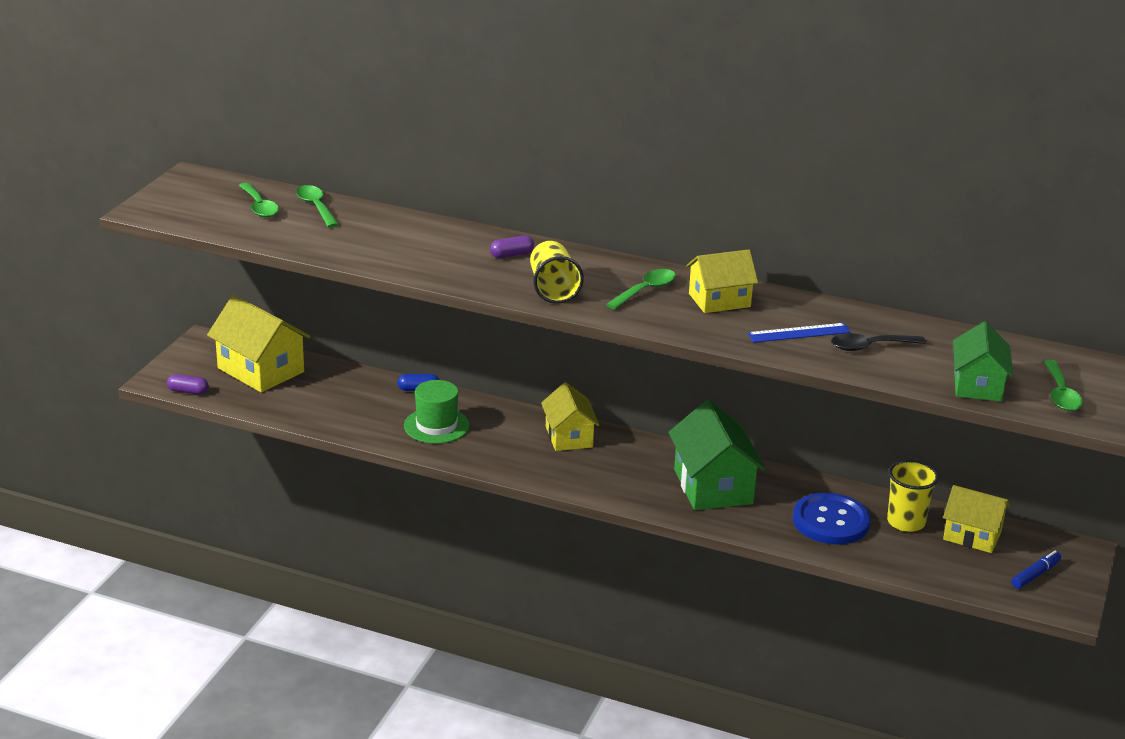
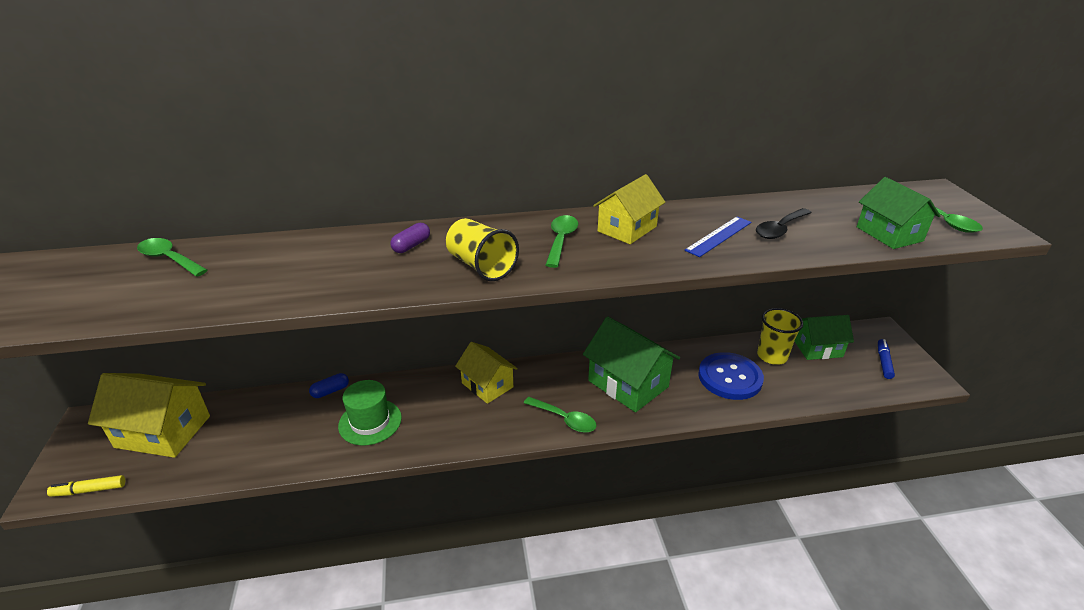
camera: 30 degrees left, 5 degrees up
purple capsule [167,374,209,395] -> yellow marker [47,475,125,497]
green spoon [239,183,279,217] -> green spoon moved to [524,397,596,433]
yellow house [943,485,1010,553] -> green house [794,315,854,360]

